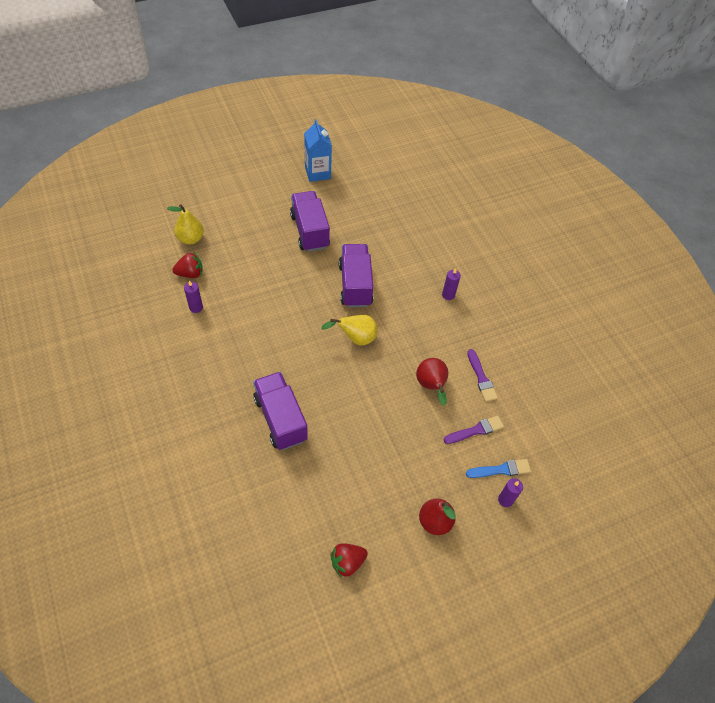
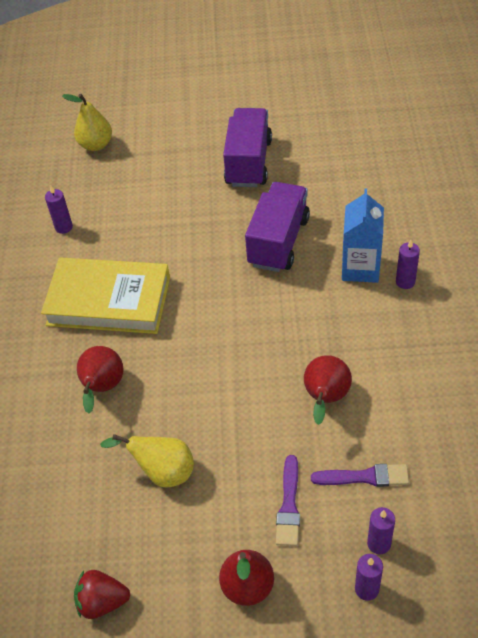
camera: 30 degrees right, 5 degrees down
red strawberry [172,253,203,278] -> none
purple truck [253,372,308,450] -> red pear [77,346,124,413]
blue carton [304,119,332,182] -> blue carton moved to [342,188,384,283]
yellow pear [321,315,378,345] -> yellow pear moved to [100,434,194,487]
blue brush [466,459,531,478] -> purple candle [367,507,395,554]
purple brush [467,349,498,402] -> purple brush moved to [276,455,300,546]
none -> yellow book [41,258,170,334]

